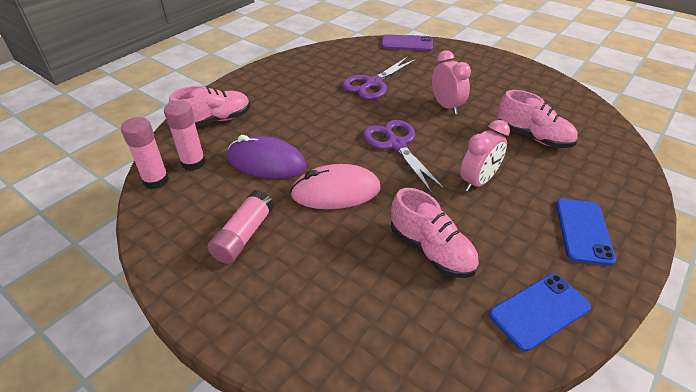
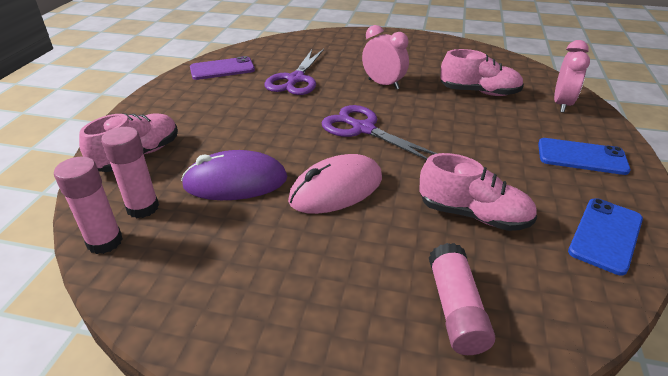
camera: 25 degrees left, 5 degrees down
pink glue stick [208,190,274,264] -> pink glue stick moved to [429,243,495,355]
purple phone [382,34,433,51] -> purple phone moved to [190,56,255,80]
pink clock [460,120,510,192] -> pink clock moved to [554,40,590,113]
blue phone [556,199,616,266] -> blue phone turned 60 degrees counterclockwise [538,138,631,175]

